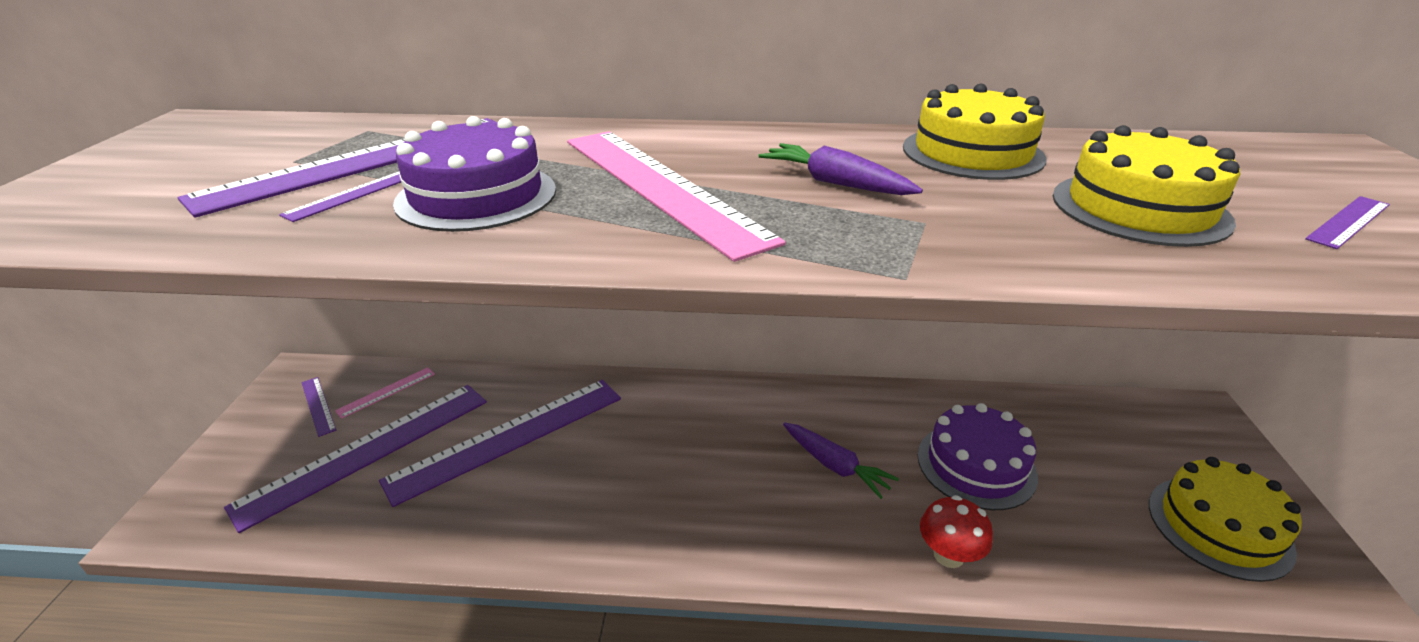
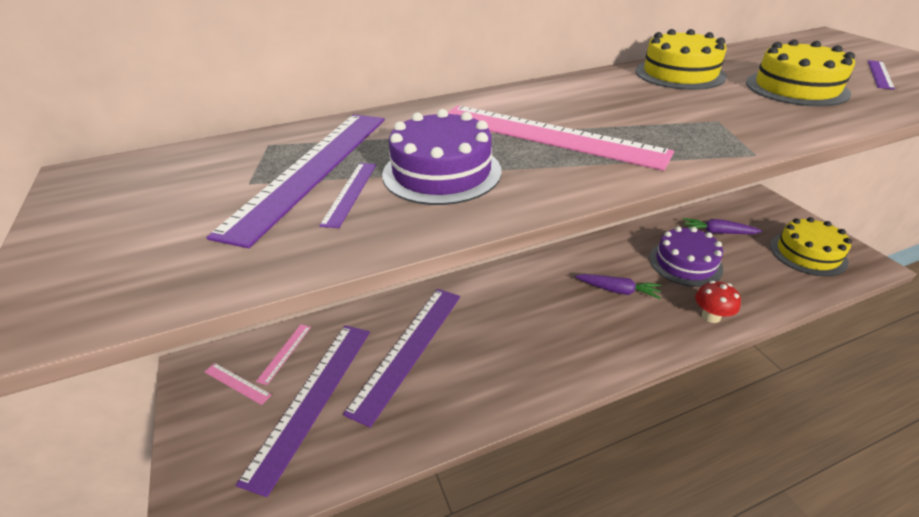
camera: 25 degrees left, 5 degrees up
purple ruler [301,377,336,437] -> pink ruler [205,363,272,405]
purple carrot [759,143,923,195] -> purple carrot moved to [682,218,762,234]

